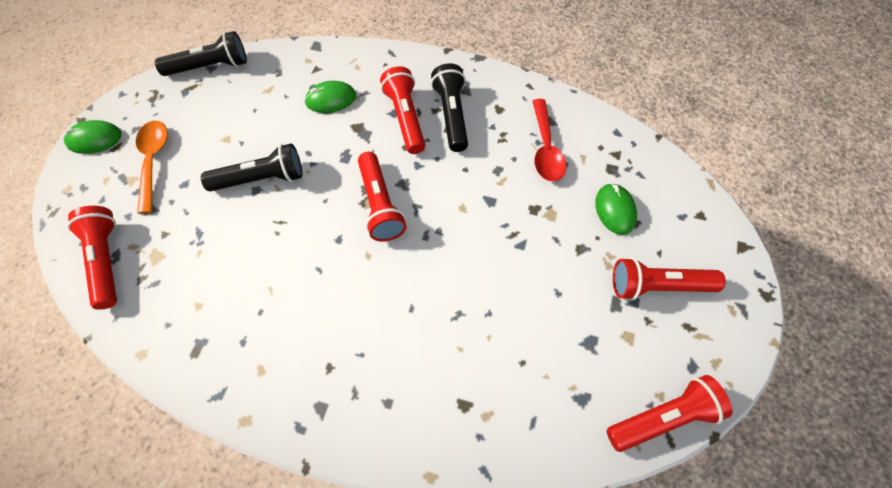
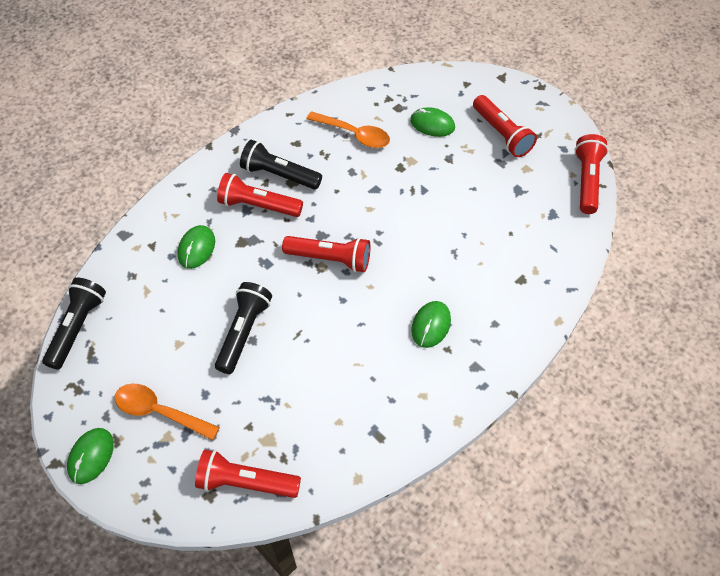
camera: 60 degrees left, 5 degrees down
red spoon [533,99,566,182] -> orange spoon [306,111,390,148]
red flashlight [613,257,726,300] -> red flashlight turned 60 degrees counterclockwise [473,95,537,157]
none -> green mouse [411,301,451,348]

